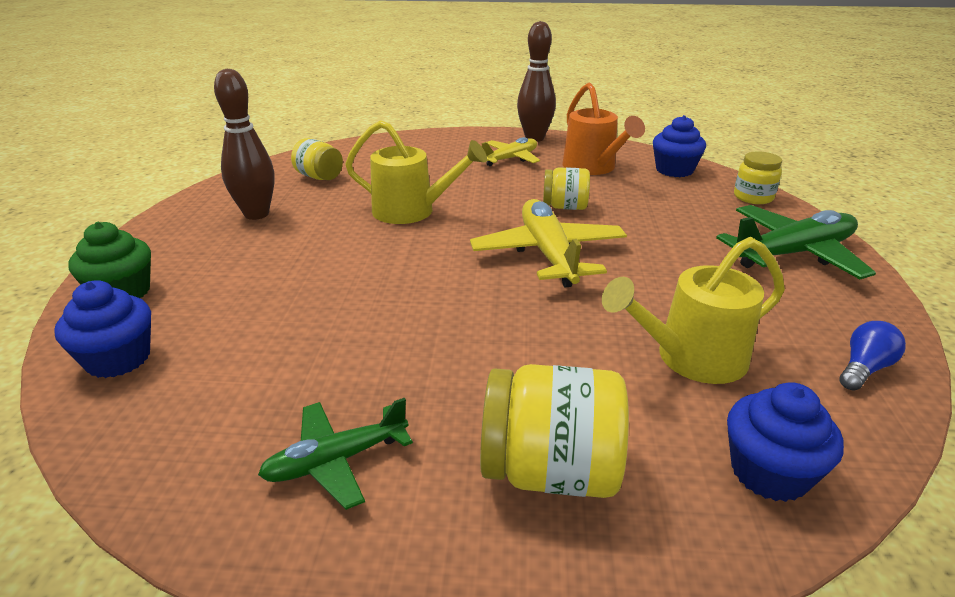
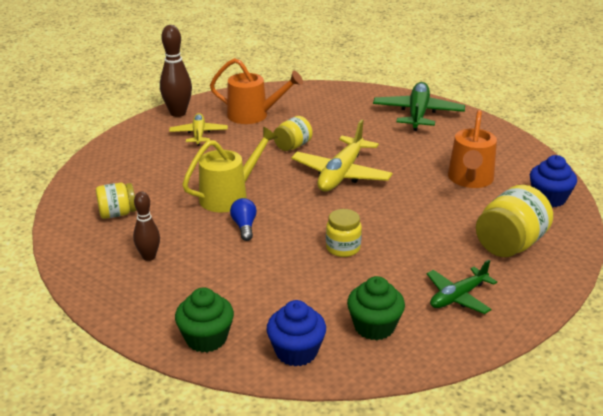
camera: 55 degrees left, 0 degrees up
brown bowling pin [214,69,275,220] -> brown bowling pin [133,192,160,261], size x0.62
green plane [258,398,413,510] -> green plane turned 45 degrees clockwise [427,260,497,314]
yellow plane [470,199,627,287] -> yellow plane turned 90 degrees counterclockwise [291,119,393,192]
yellow watering can [602,237,785,384] -> orange watering can [448,110,497,188]
blue cupcake [653,115,706,177] -> none
yellow jar [734,151,782,204] -> yellow jar moved to [326,209,362,257]
blue light bulb [840,321,906,390] -> blue light bulb moved to [230,198,257,241]
none -> green cupcake [347,276,405,340]

